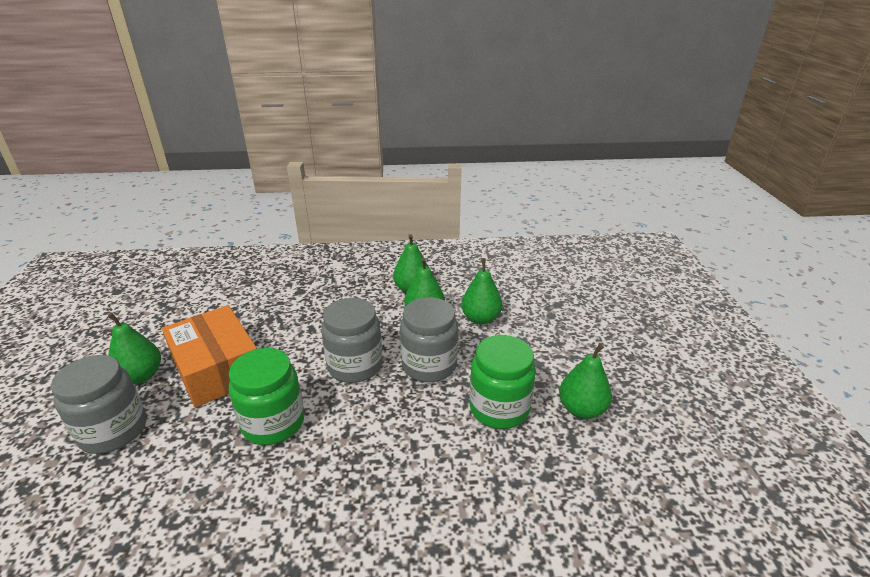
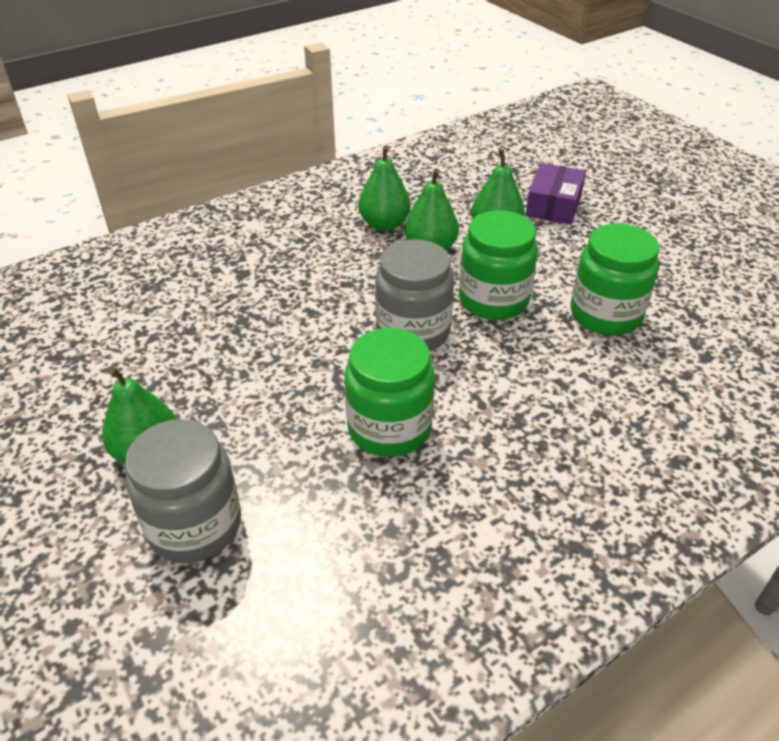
camera: 30 degrees left, 10 degrees up
orange box [162,305,257,408] -> none
grey jar [400,297,458,382] -> green jar [459,210,538,320]
green pear [559,344,612,419] -> none
none -> purple box [525,163,586,225]

